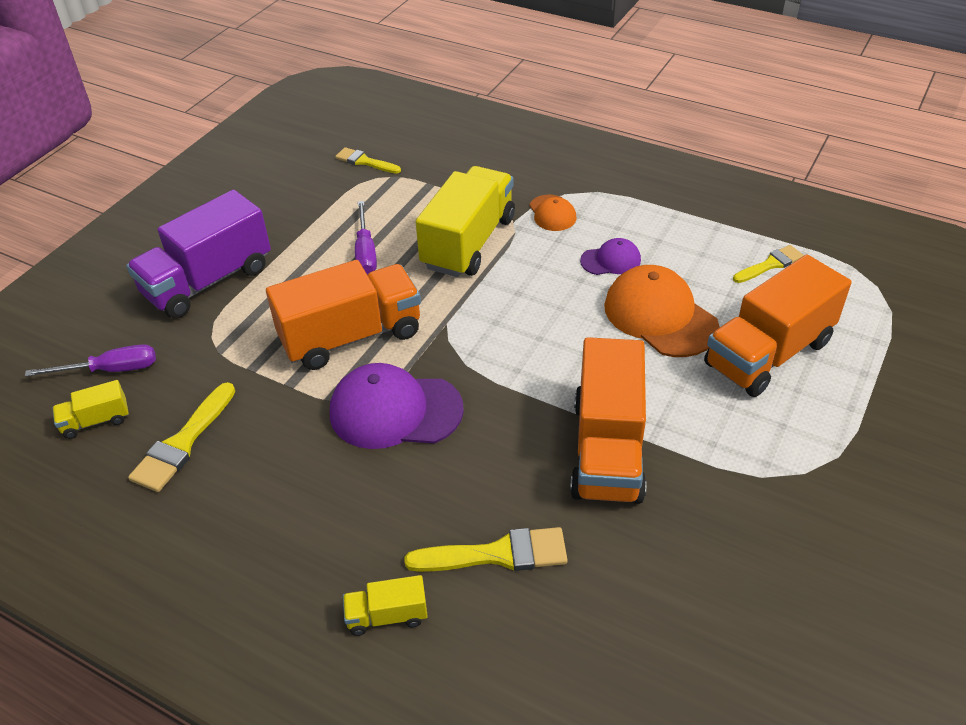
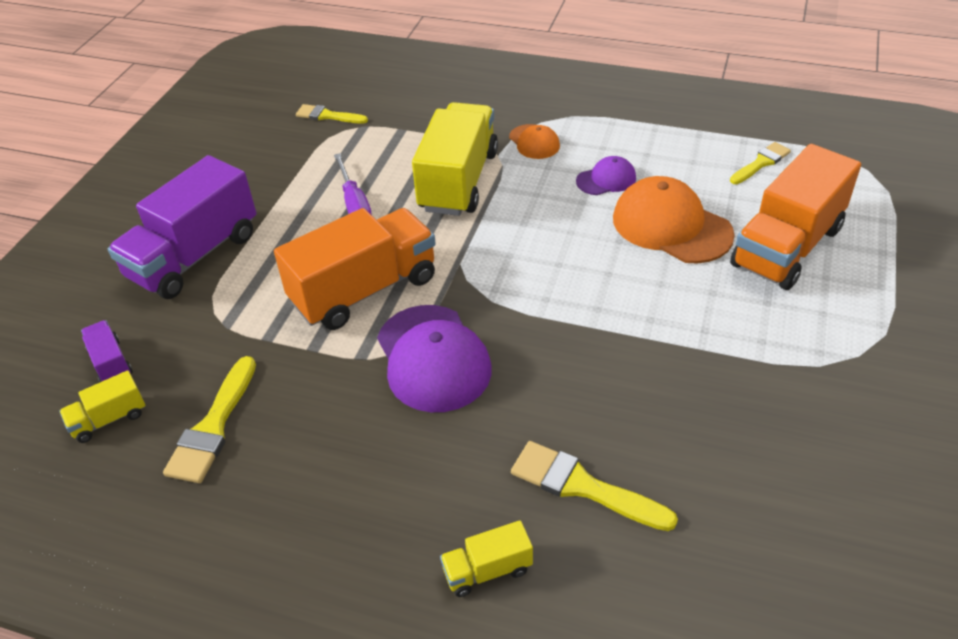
camera: 10 degrees left, 0 degrees up
purple screwdriver [25,344,156,377] -> purple truck [81,320,133,382]
purple cap [330,363,464,449] -> purple cap turned 105 degrees counterclockwise [377,305,492,412]
yellow brush [404,527,567,572] -> yellow brush turned 135 degrees counterclockwise [511,441,678,531]
orange truck [570,337,647,504] -> none

